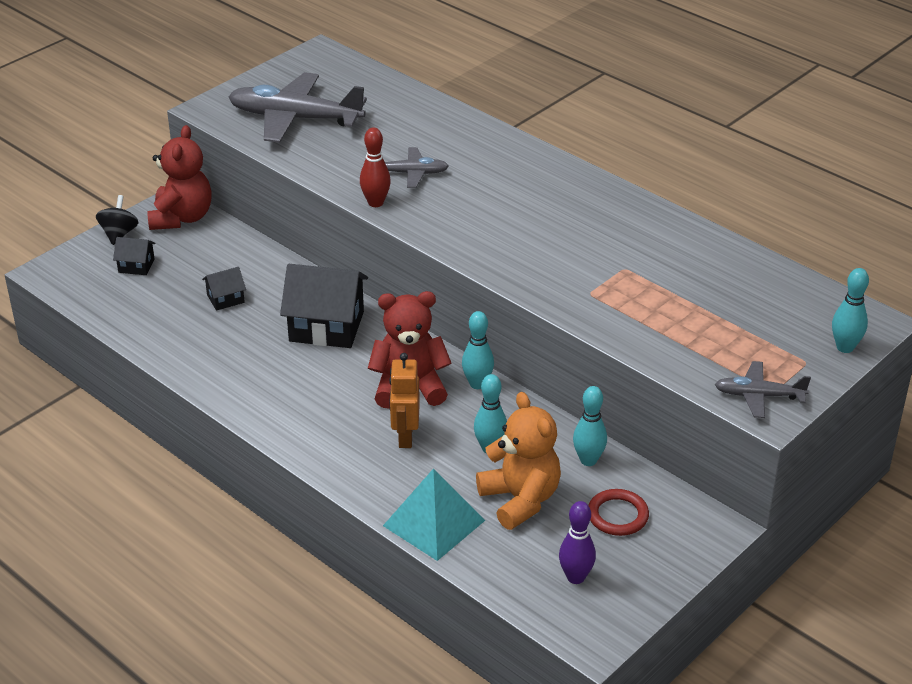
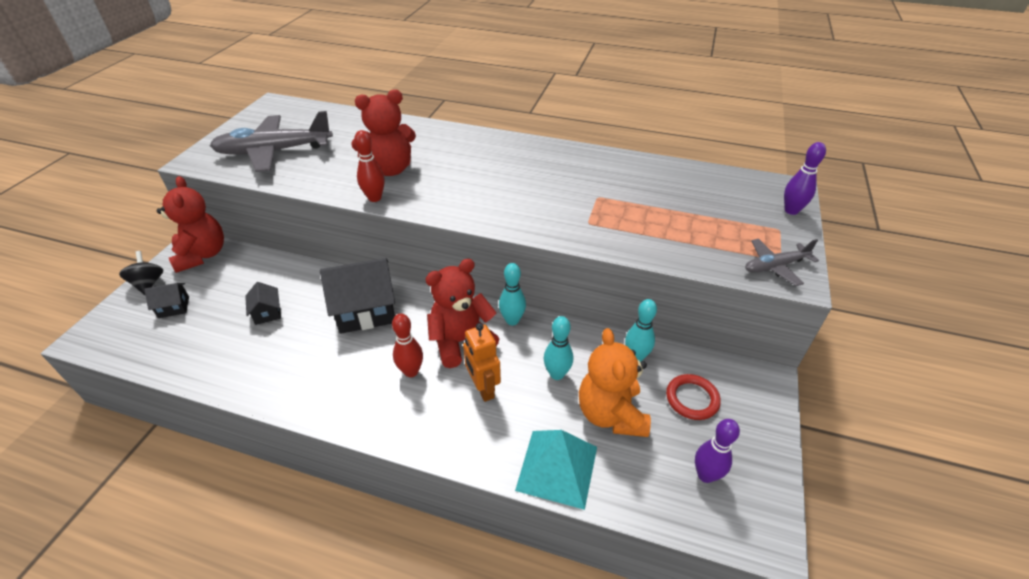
camera: 25 degrees left, 5 degrees up
black house [202,267,246,311] -> black house turned 60 degrees counterclockwise [245,282,281,325]
grey plane [385,147,449,188] -> red teddy bear [351,89,416,176]
orange teddy bear [476,392,561,530] -> orange teddy bear turned 135 degrees counterclockwise [579,328,651,437]
turquoise bowling pin [832,268,869,353] -> purple bowling pin [784,142,826,215]
none -> red bowling pin [392,314,423,377]

